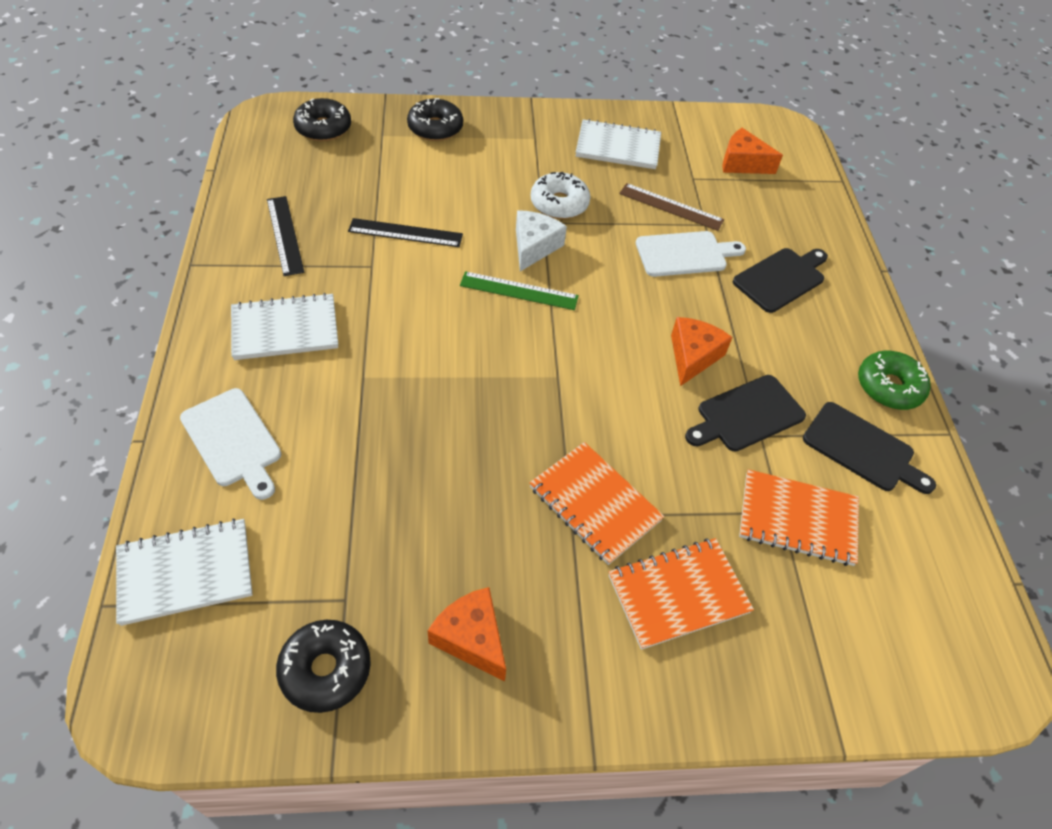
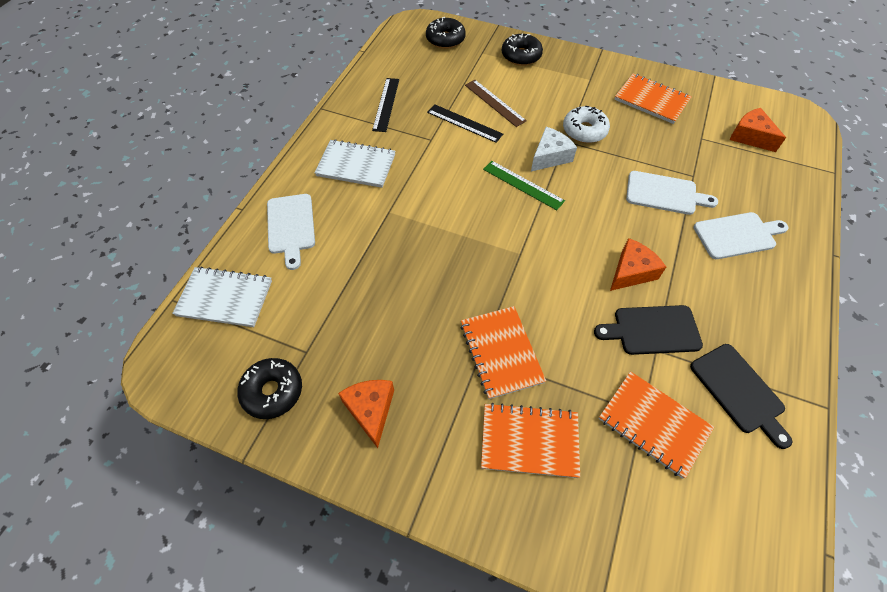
camera: 30 degrees right, 5 degrees up
white notebook [576,119,661,169] -> orange notebook [614,73,692,124]
brown ruler [619,183,724,231] -> brown ruler moved to [465,80,527,127]
black cutting board [733,248,828,313] -> white cutting board [693,212,788,259]
green donut [858,351,931,410] -> none

